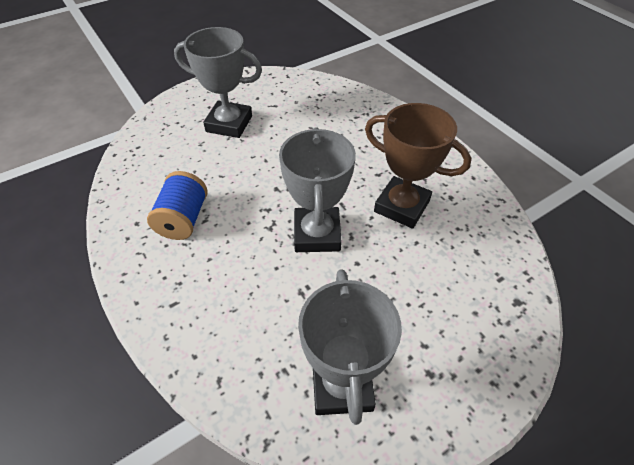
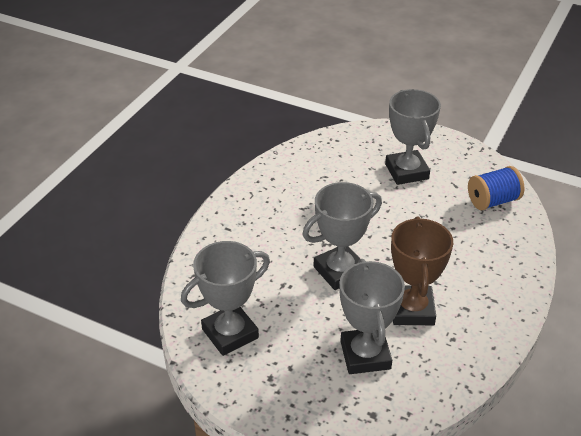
camera: 60 degrees right, 10 degrees down
blue spool [147,171,208,240] -> blue spool moved to [468,166,524,210]
none -> grey trophy [339,259,405,374]

